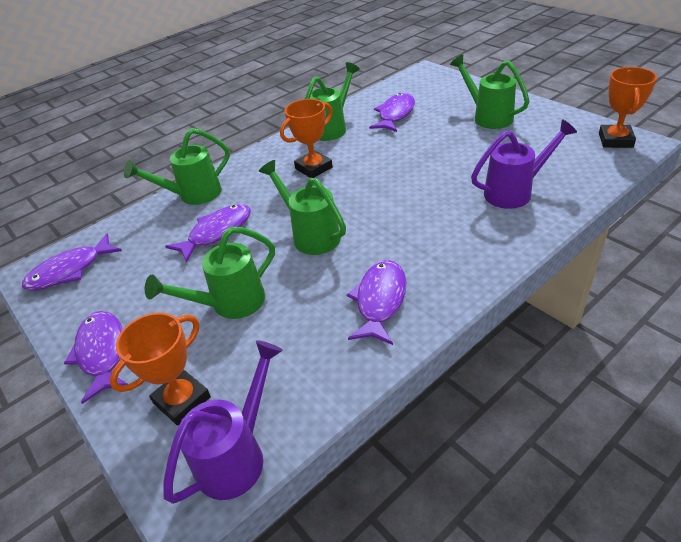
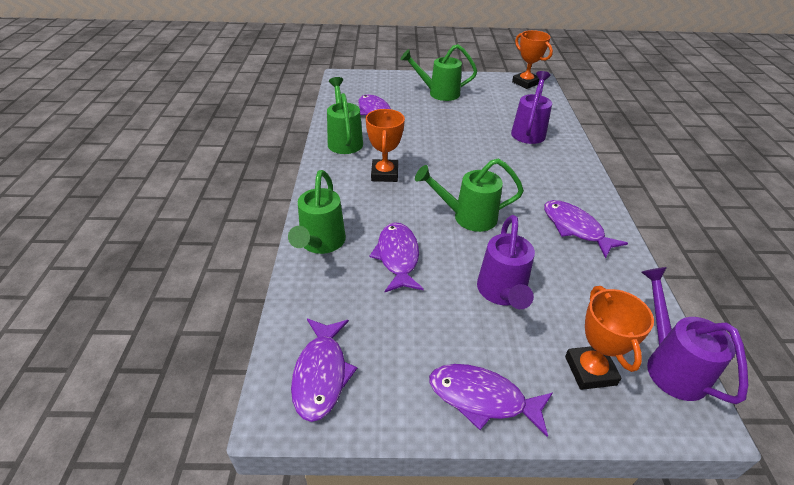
camera: 55 degrees left, 0 degrees up
green watering can [145,227,275,319] -> purple watering can [477,215,535,309]

